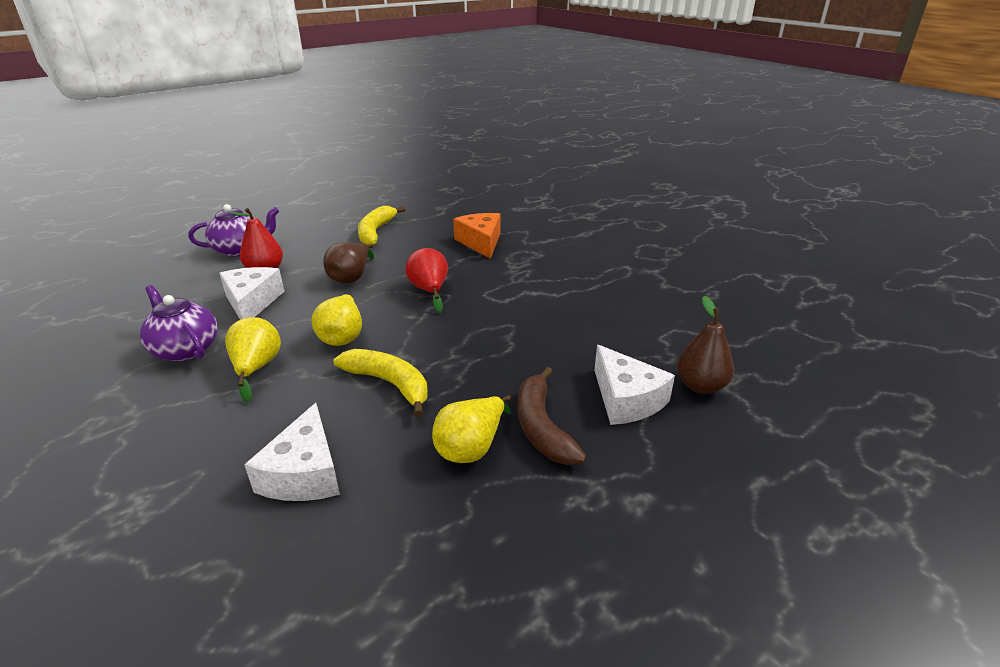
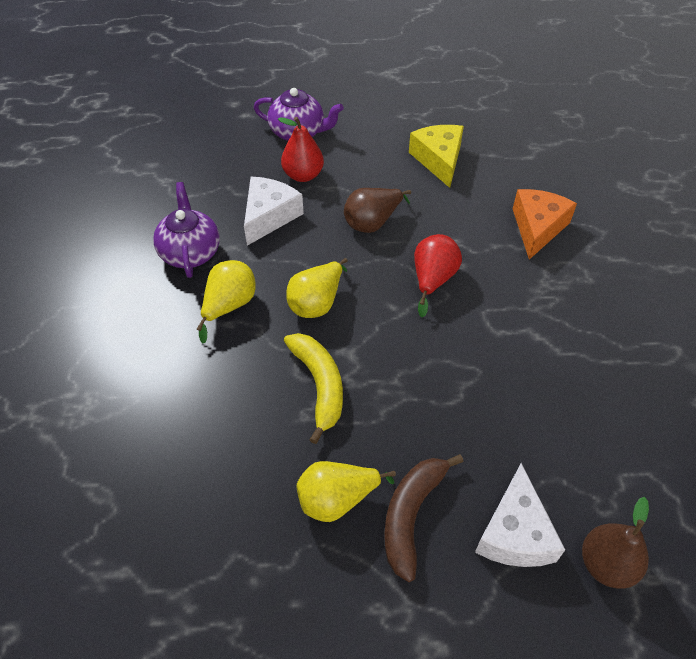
camera: 35 degrees right, 20 degrees up
white cheese [244,403,340,501] -> none
yellow banana [358,206,405,245] -> yellow cheese [409,125,464,188]

